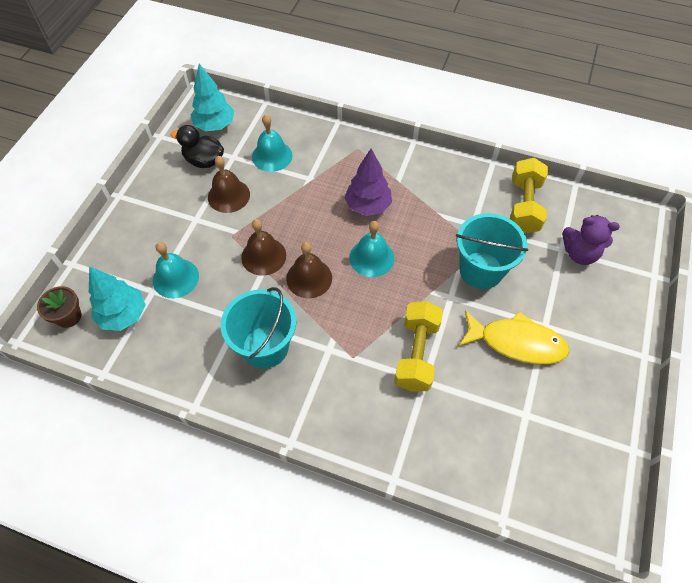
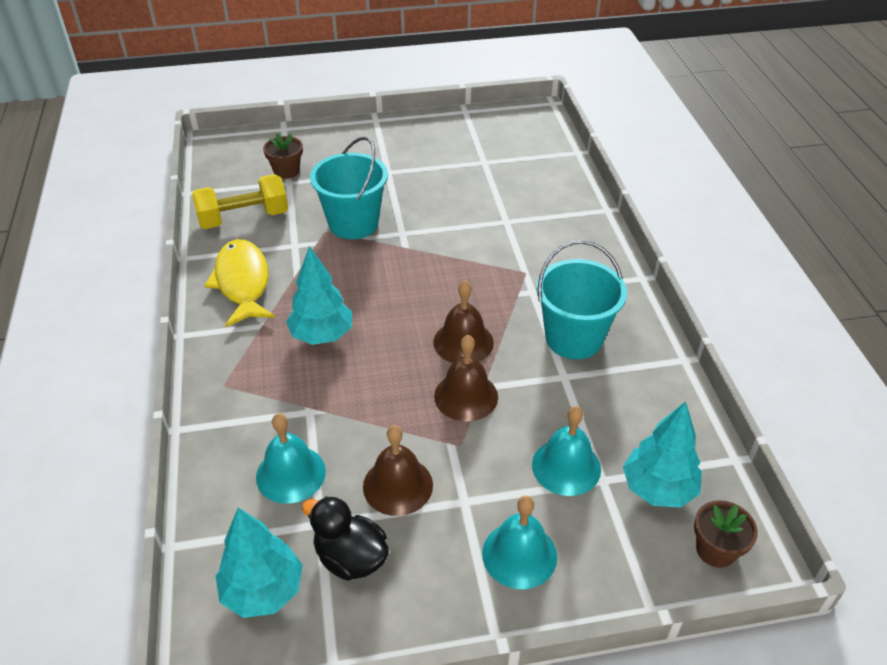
camera: 120 degrees left, 15 degrees down
black duck [171,125,224,168] -> black duck turned 135 degrees clockwise [302,496,389,581]
purple tree [344,149,392,216] -> turquoise tree [286,246,352,345]
turquoise bell [349,221,394,277] -> turquoise bell moved to [482,495,557,589]
yellow dumbbell [394,301,443,391] -> none
yellow fish [459,310,570,364] -> yellow fish moved to [204,239,275,327]
purple teddy bear [562,215,620,265] -> brown flower pot [263,133,303,179]

